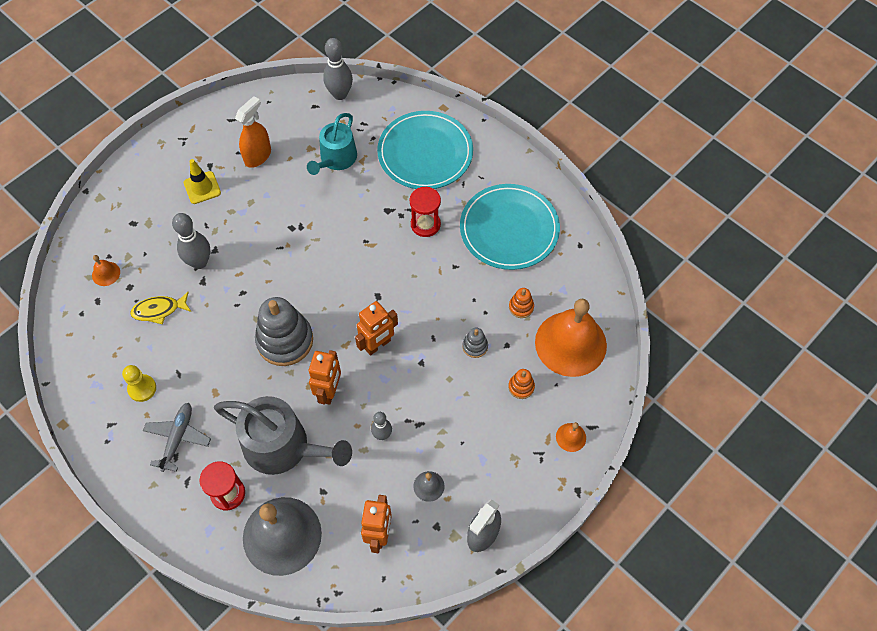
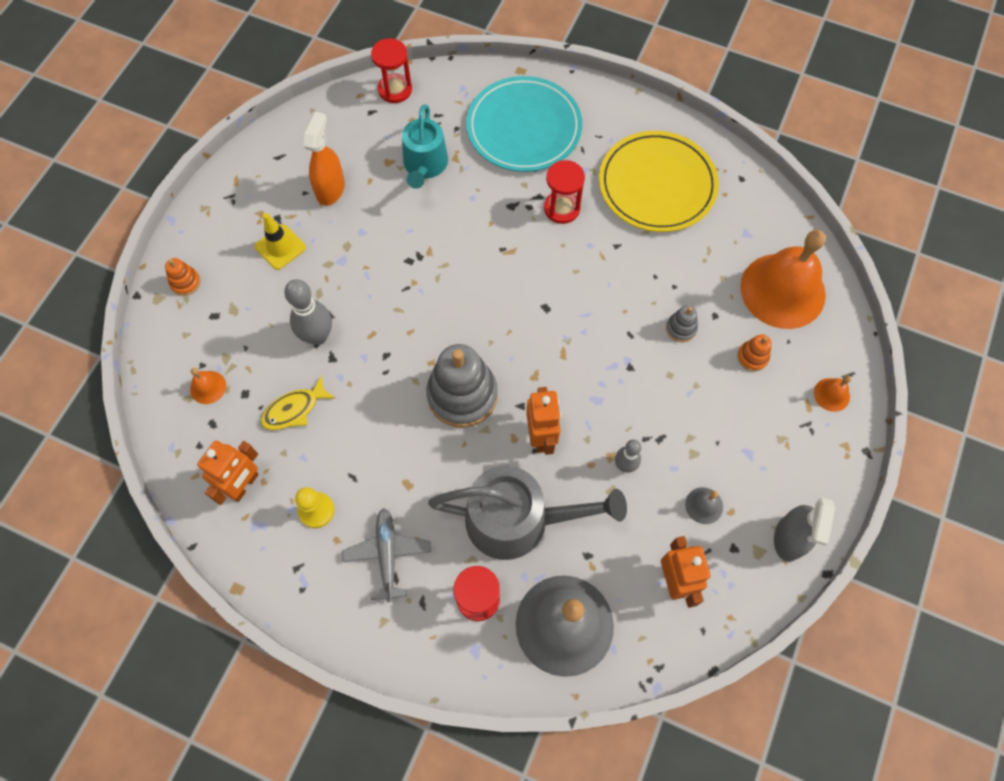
camera: 20 degrees left, 5 degrees up
grey bowling pin [323,38,353,100] -> red hourglass [371,38,412,103]
orange robot [355,301,398,356] -> orange robot moved to [197,441,259,505]
turquoise plate [460,184,560,270] -> yellow plate [599,131,719,232]
orange stacking toy [509,288,534,318] -> orange stacking toy moved to [165,258,201,296]

